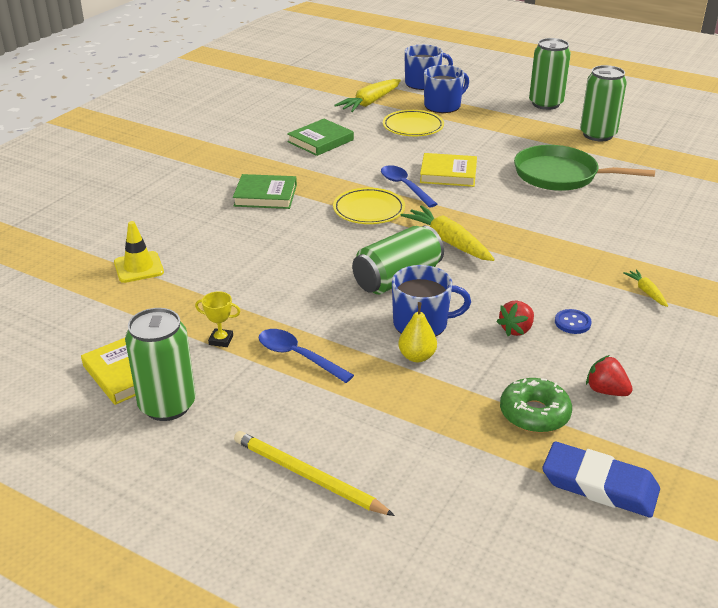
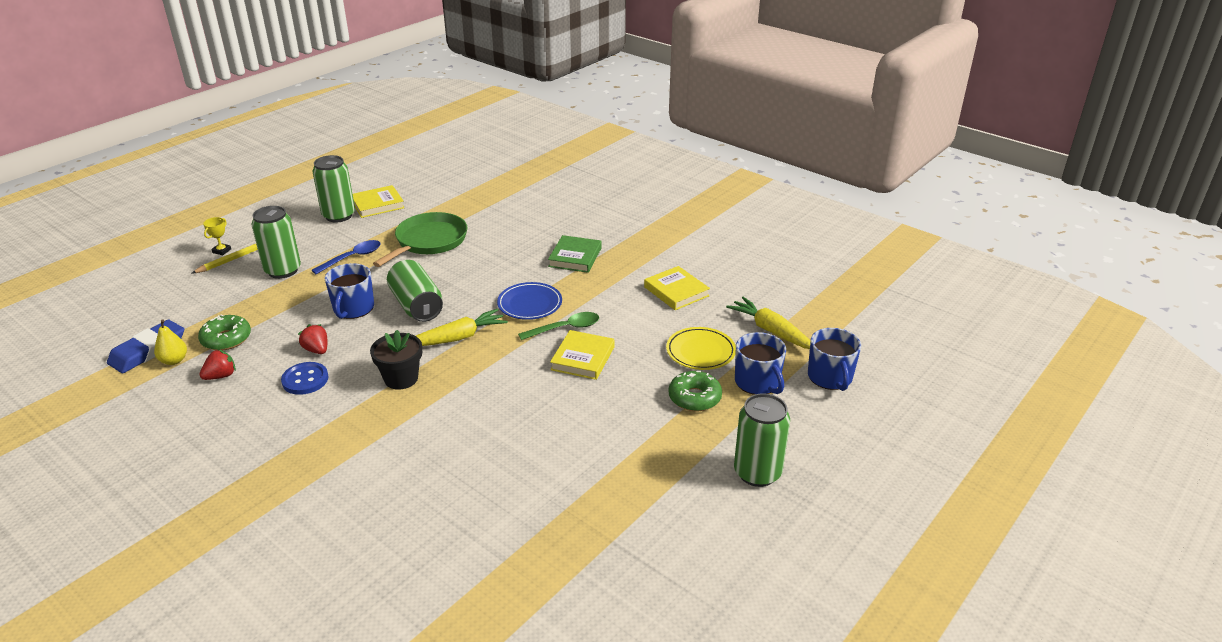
camera: 100 degrees right, 0 degrees up
yellow traffic cone [114,221,164,283] -> none
yellow trophy [195,291,240,347] -> yellow trophy moved to [203,217,231,255]
green book [287,119,354,156] -> yellow book [644,266,710,310]
yellow plate [333,188,405,224] -> blue plate [497,282,562,320]
blue spoon [381,165,437,208] -> green spoon [518,312,599,340]
yellow pear [398,302,437,362] -> yellow pear moved to [154,320,187,365]
green pan [514,145,655,191] -> green pan moved to [373,212,467,267]
blue button [555,309,592,334] -> blue button [281,362,329,395], size x1.51
green can [580,65,627,141] -> green can moved to [252,206,301,279]
yellow carrot [623,269,668,307] -> none
none -> black flower pot [370,330,422,390]
none -> green donut [668,371,722,411]

